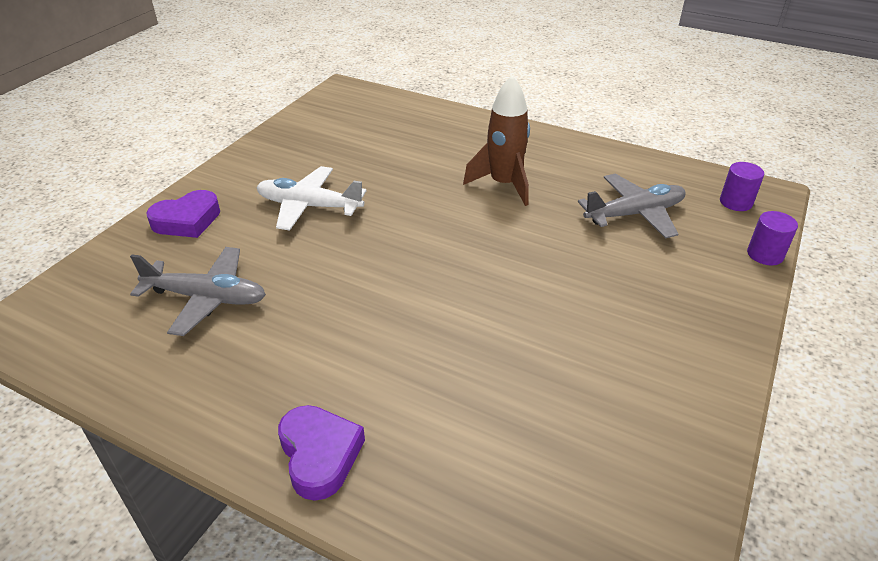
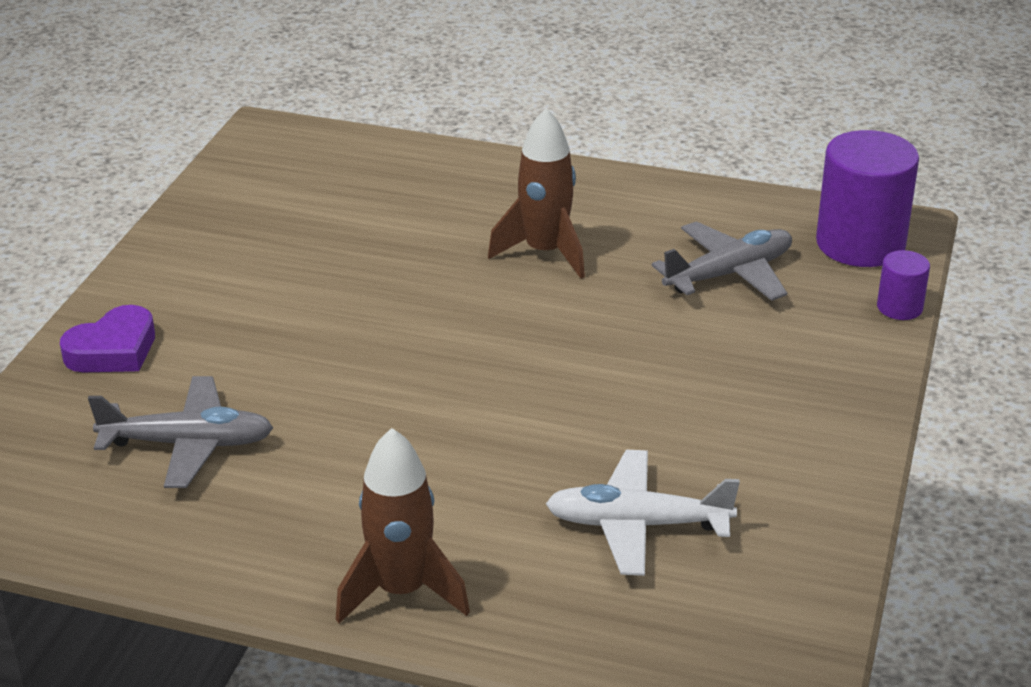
camera: 10 degrees left, 5 degrees down
white plane [256,166,367,231] -> white plane moved to [546,450,740,576]
purple heart [278,405,365,501] -> brown rocket [336,428,470,623]
purple cylinder [720,162,764,211] -> purple cylinder [816,130,919,267], size x2.06

